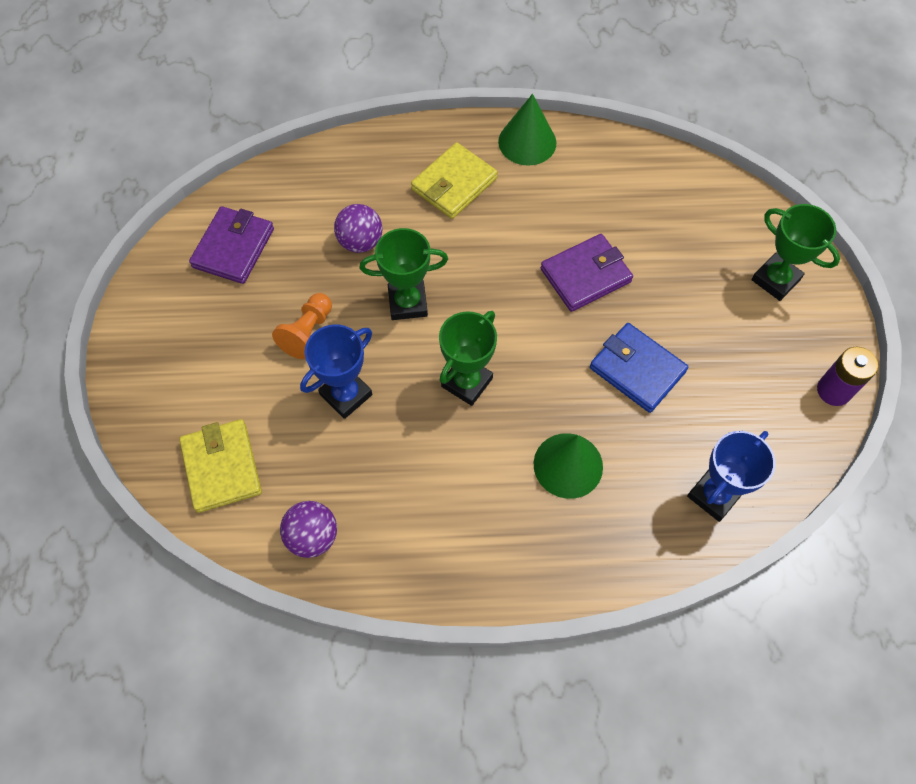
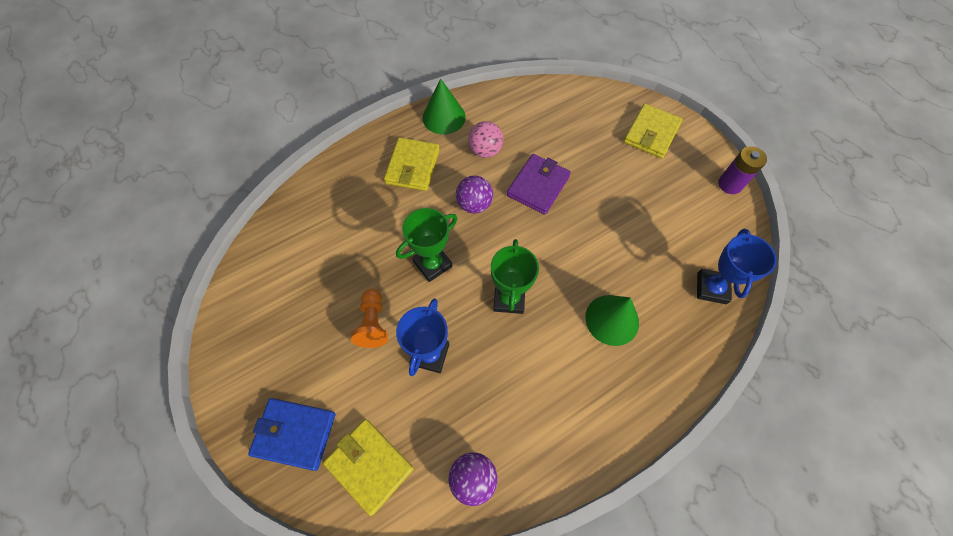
camera: 30 degrees left, 0 degrees up
purple wallet [189,206,274,284] -> none
purple ball [334,204,382,253] -> purple ball moved to [456,176,493,214]
blue wallet [590,323,688,413] -> blue wallet moved to [248,398,336,471]
green trophy [751,204,840,301] -> yellow wallet [624,103,682,158]
none -> pink ball [468,121,503,158]

